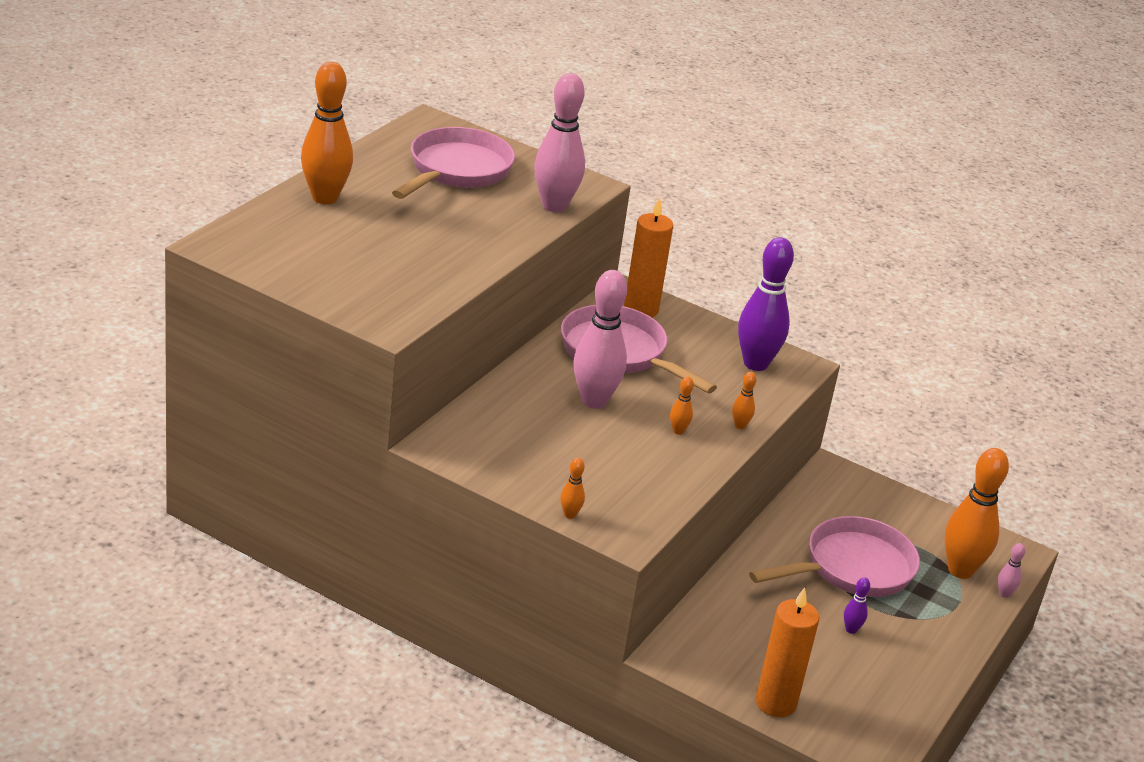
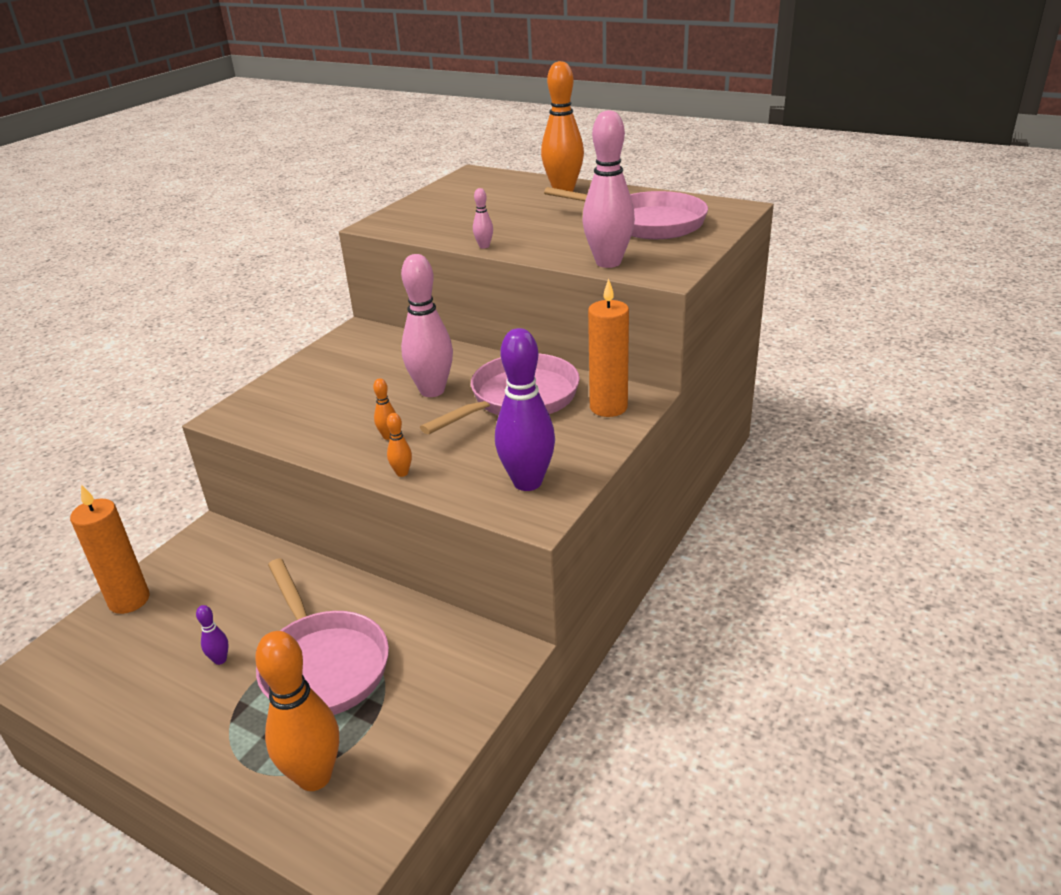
camera: 95 degrees right, 0 degrees up
orange bowling pin [560,458,585,519] -> none
pink bowling pin [998,543,1025,598] -> pink bowling pin moved to [473,188,493,249]

